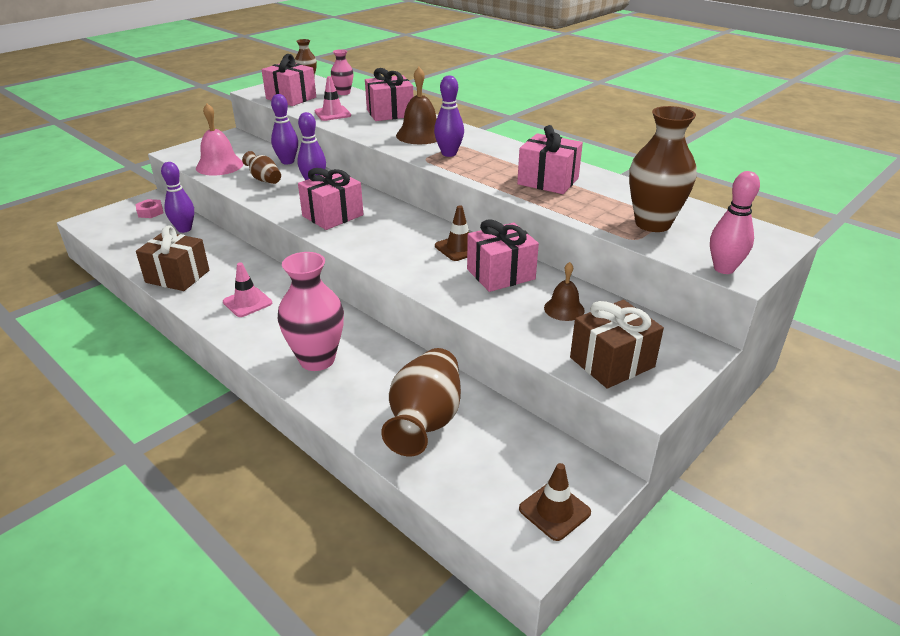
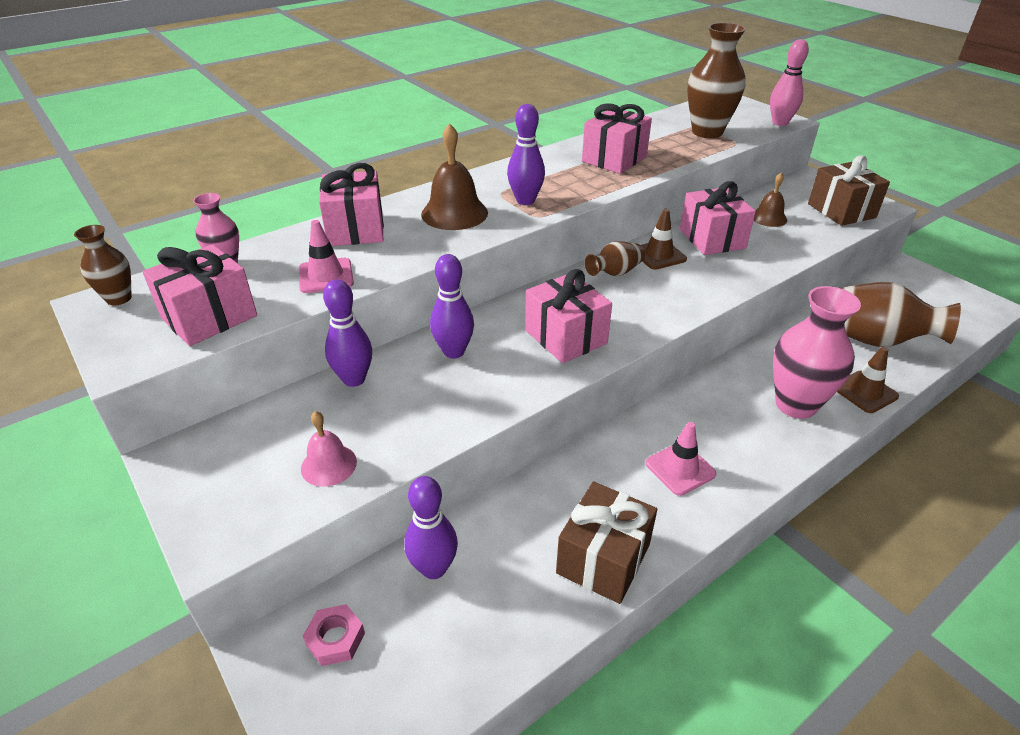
camera: 80 degrees left, 5 degrees up
pink bell [196,103,244,176] -> pink bell [301,411,357,487], size x0.61
brown vase [242,151,281,184] -> brown vase moved to [585,241,645,276]
brown traffic cone [519,463,591,541] -> brown traffic cone moved to [837,347,899,413]

